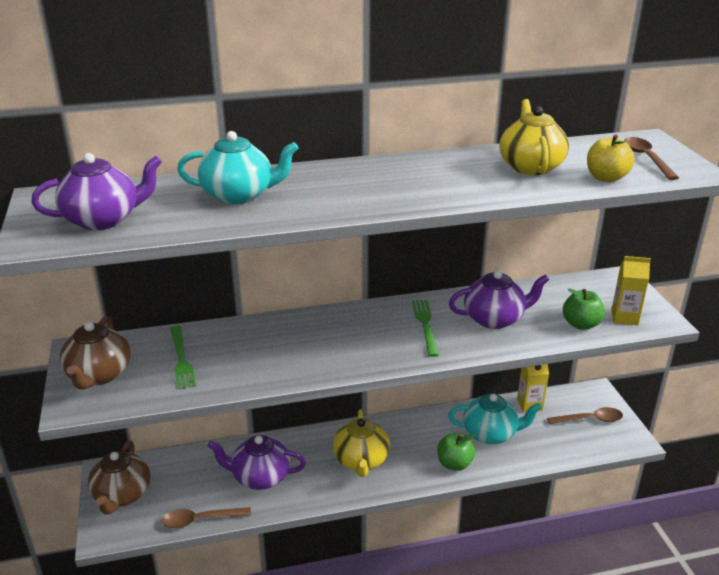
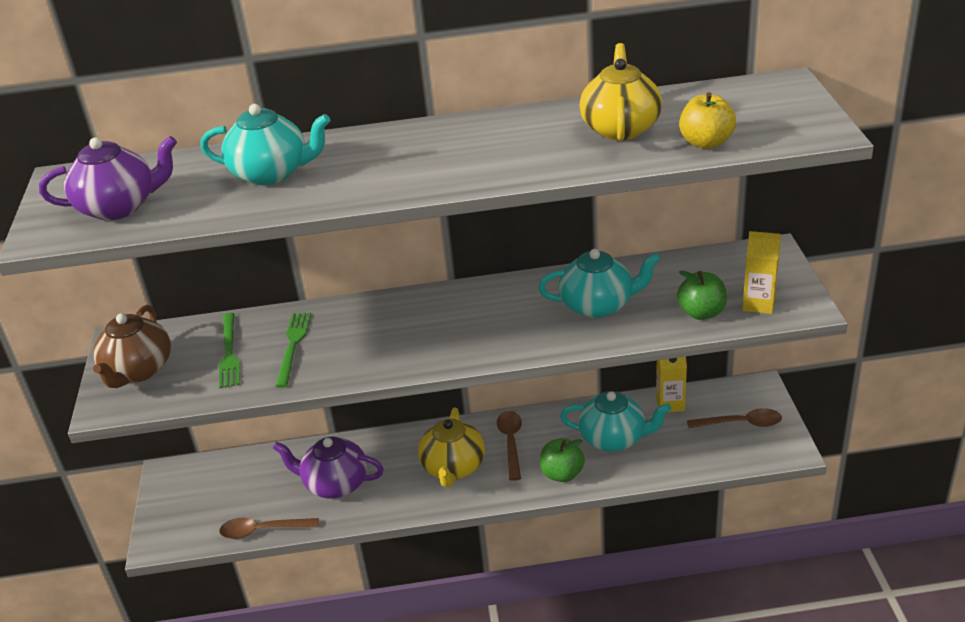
camera: 10 degrees right, 5 degrees up
brown teapot [88,440,150,514] -> none
green fork [412,300,439,357] -> green fork moved to [275,312,311,388]
purple teapot [449,270,549,329] -> turquoise teapot [538,249,660,318]
brown spoon [624,137,679,180] -> brown spoon moved to [497,411,522,481]

